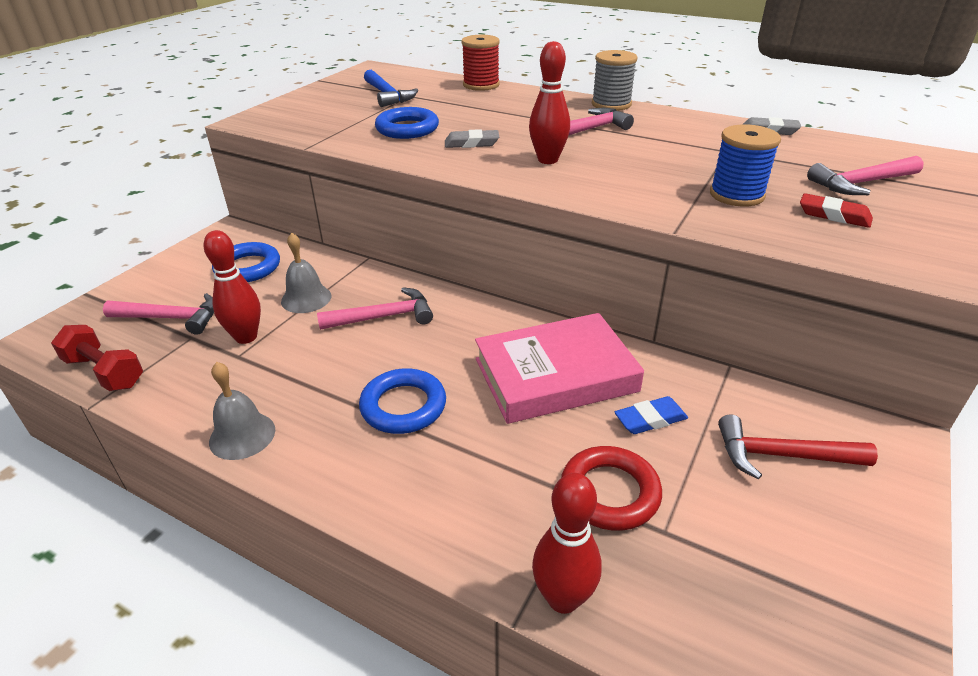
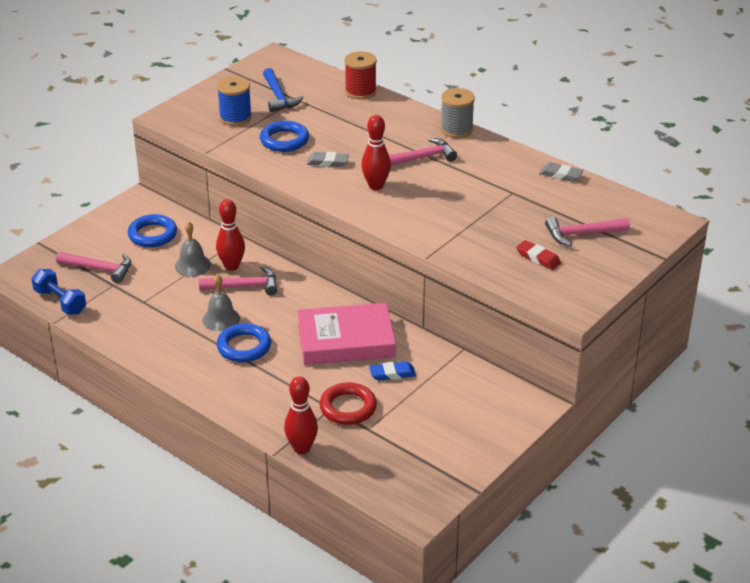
camera: 10 degrees right, 0 degrees up
red dumbbell [51,325,143,391] -> blue dumbbell [31,269,86,315]
red bowling pin [203,230,261,344] -> red bowling pin moved to [216,199,245,271]
grey bell [209,362,275,460] -> grey bell moved to [203,274,240,331]
blue spool [710,124,781,207] -> blue spool moved to [217,76,252,126]
red hammer [718,414,878,479] -> none

